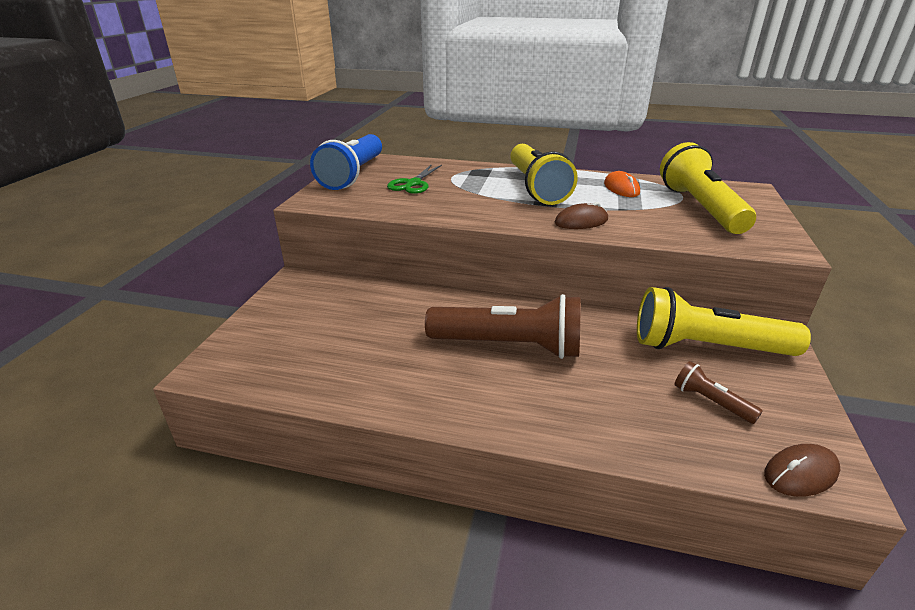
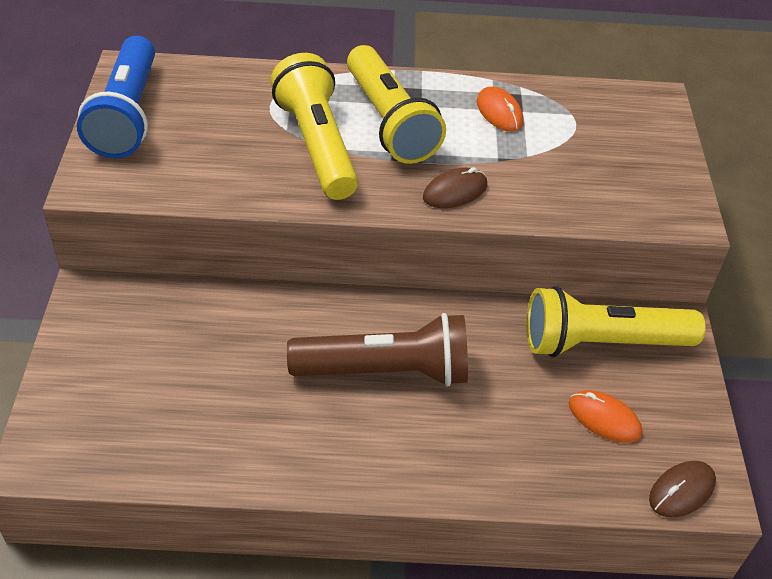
camera: 15 degrees left, 15 degrees up
green scissors [387,165,442,194] -> none
yellow flashlight [660,142,756,234] -> yellow flashlight moved to [270,53,358,200]
brown flashlight [674,361,763,424] -> orange mouse [569,390,642,443]

